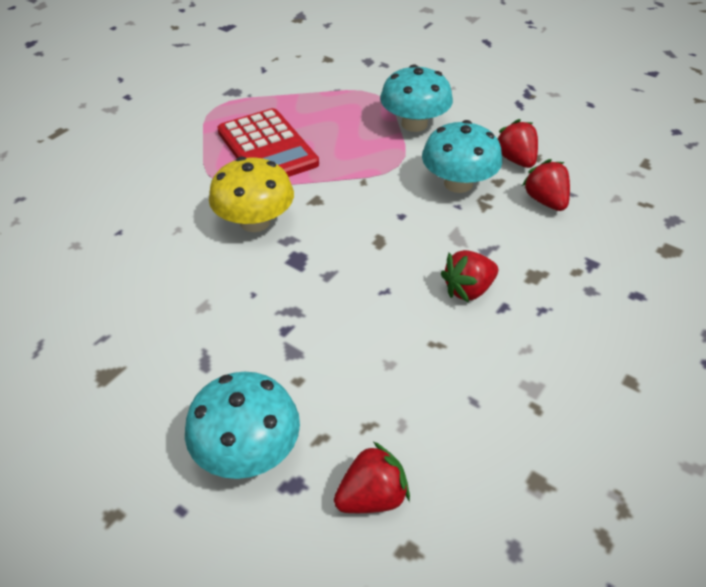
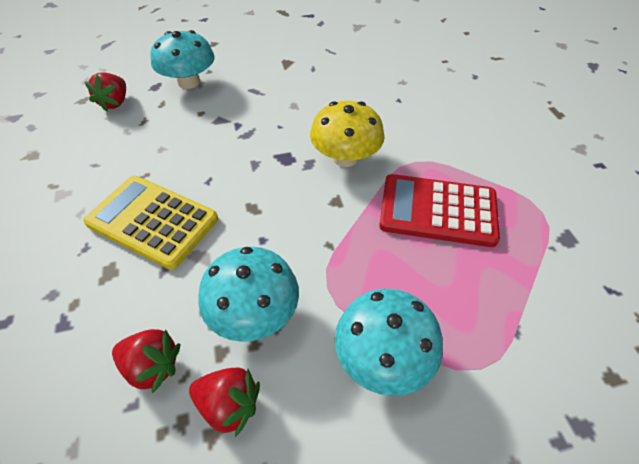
camera: 130 degrees right, 5 degrees up
red strawberry [441,250,498,303] -> yellow calculator [83,176,218,270]

